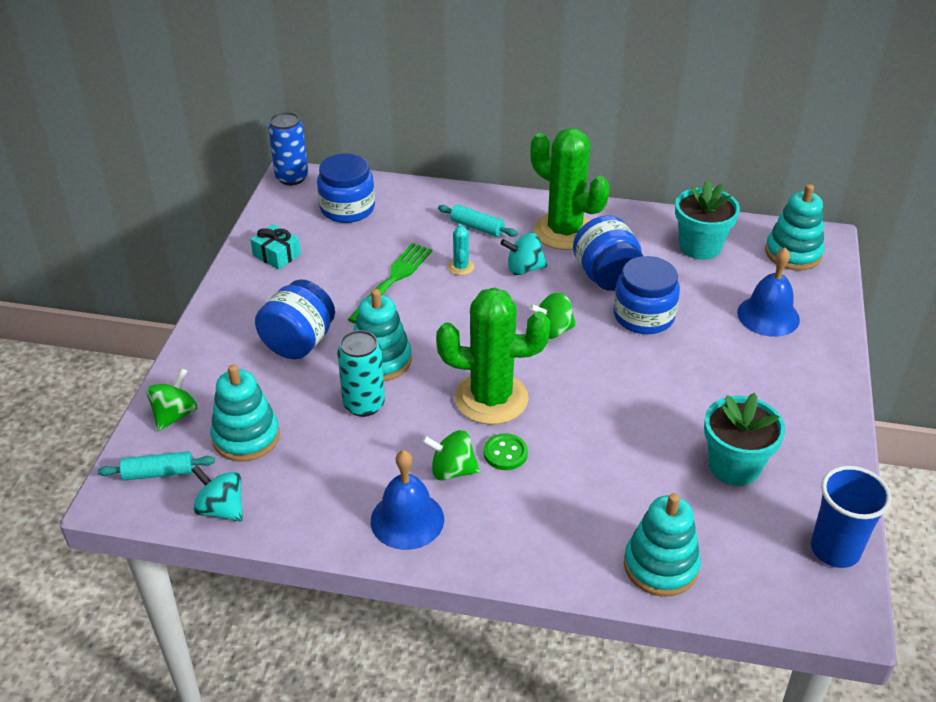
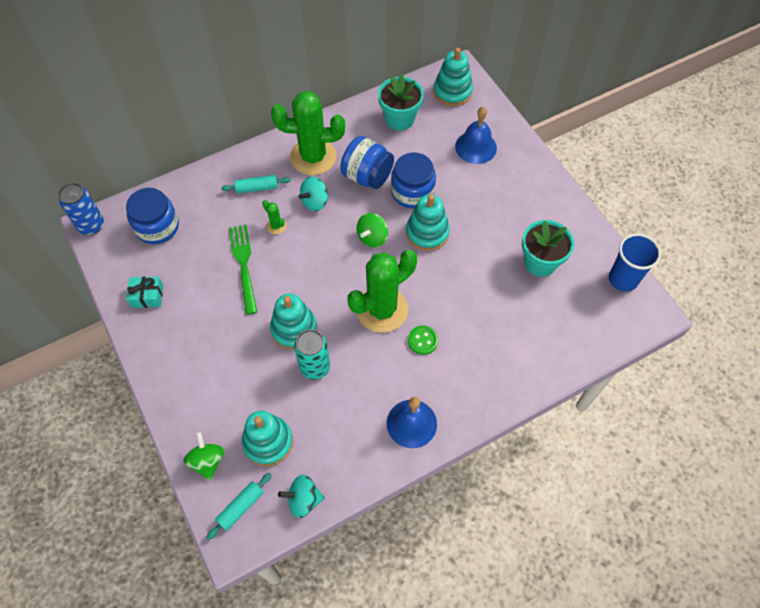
camera: 40 degrees left, 20 degrees up
blue jar [255,279,335,360] -> none
green spinning top [422,430,480,481] -> none
turquoise cactus [448,224,474,275] -> green cactus [262,200,286,234]
turquoise stacking toy [624,493,701,597] -> turquoise stacking toy moved to [406,194,450,251]

